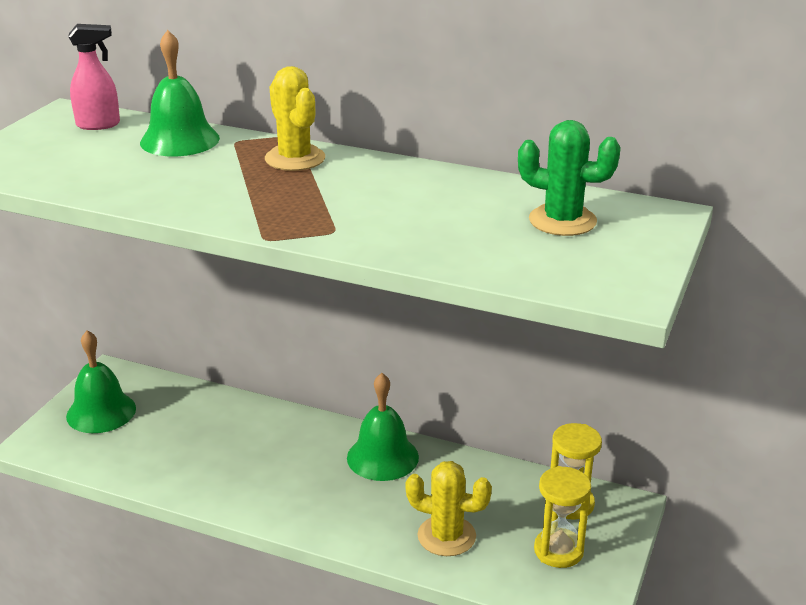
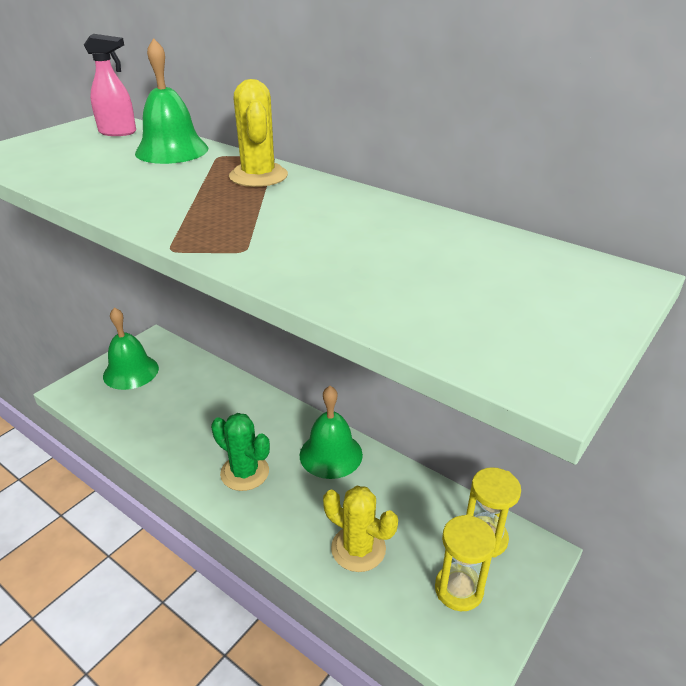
camera: 15 degrees right, 5 degrees up
green cactus [518,120,621,236] -> green cactus moved to [211,413,270,491]

